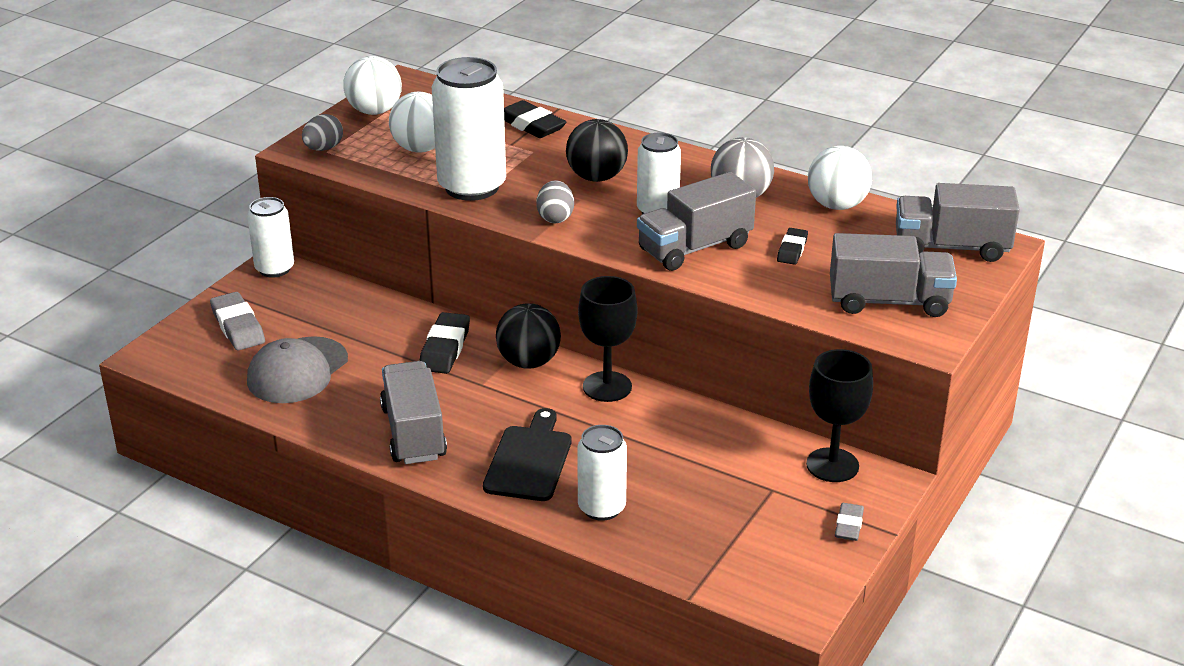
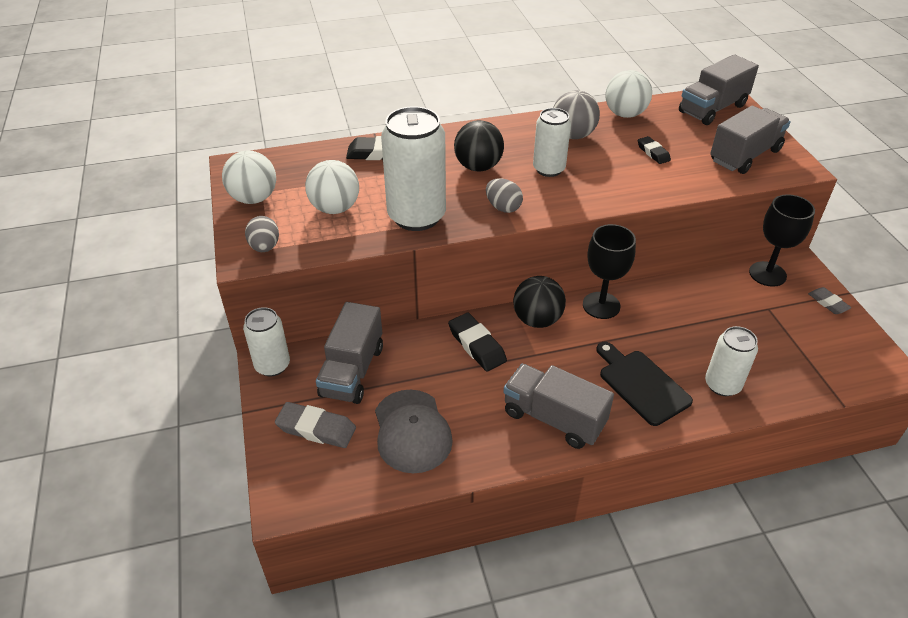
camera: 45 degrees left, 10 degrees up
grey truck [637,172,756,271] -> grey truck moved to [316,302,383,404]

